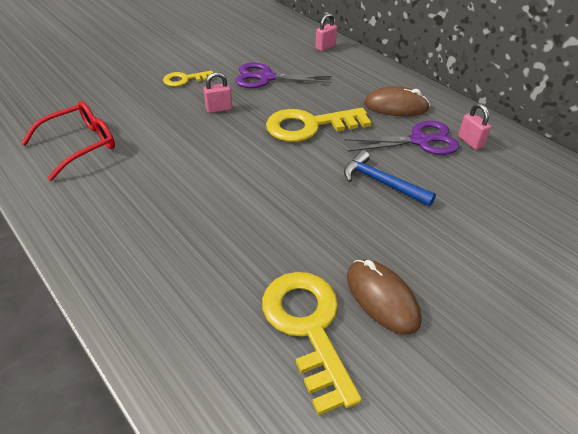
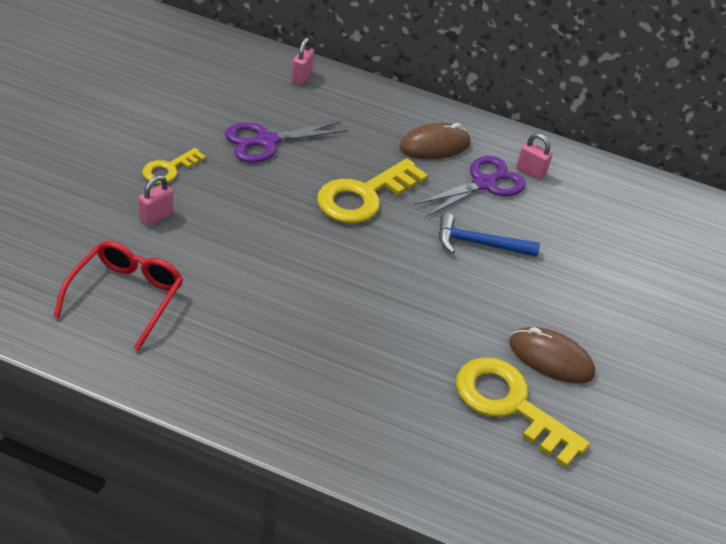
camera: 35 degrees left, 0 degrees up
pink padlock [204,72,232,113] -> pink padlock moved to [139,175,173,226]

